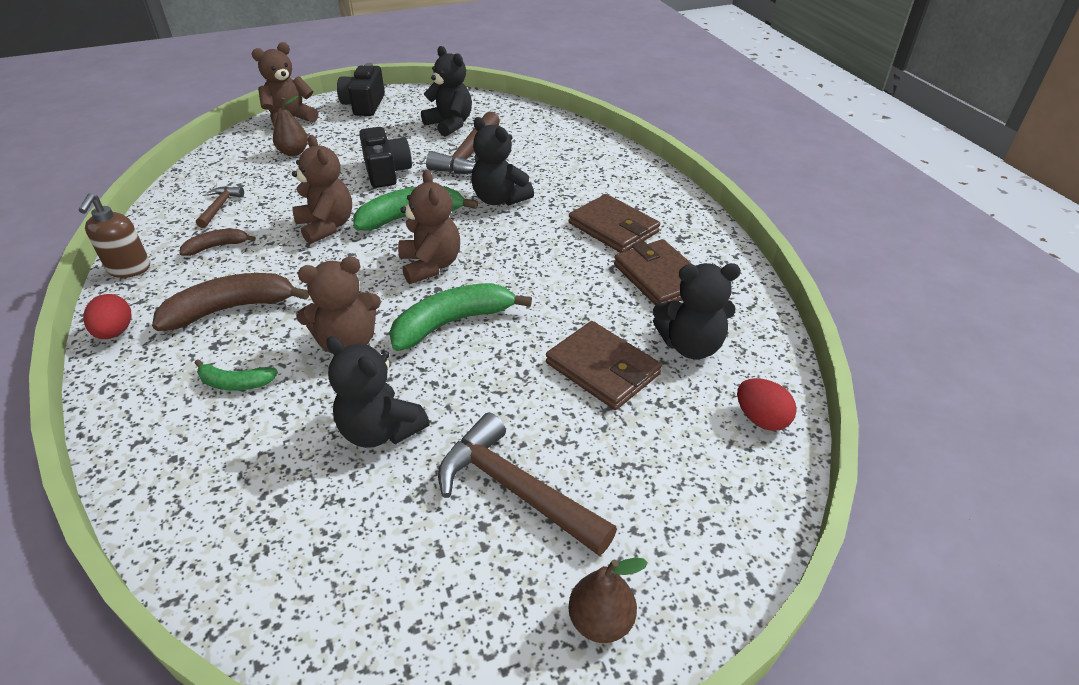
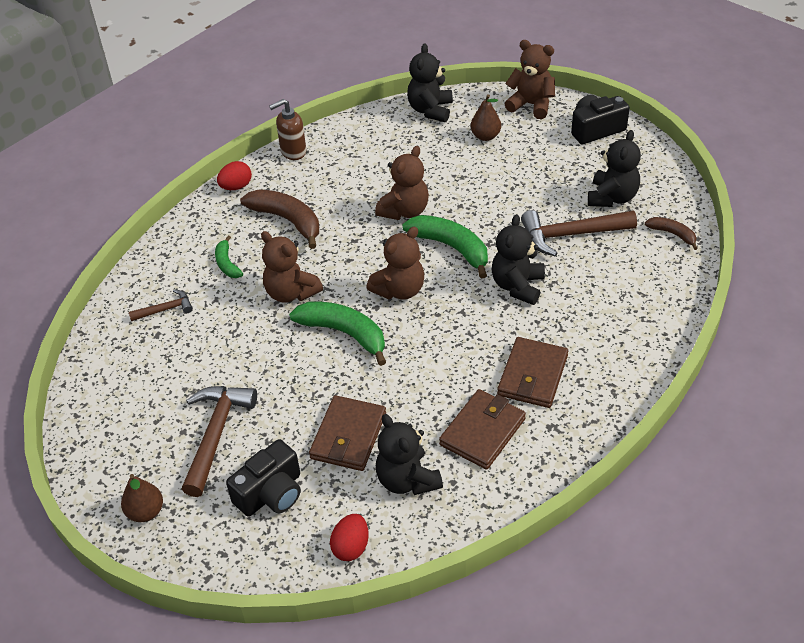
camera: 65 degrees right, 5 degrees up
brown banana [180,229,256,256] -> brown banana moved to [645,217,698,250]
brown hammer [196,186,244,228] -> brown hammer moved to [129,289,193,321]
black teddy bear [326,336,430,448] -> black teddy bear moved to [407,43,453,122]
black camera [359,127,412,188] -> black camera moved to [226,439,301,517]

